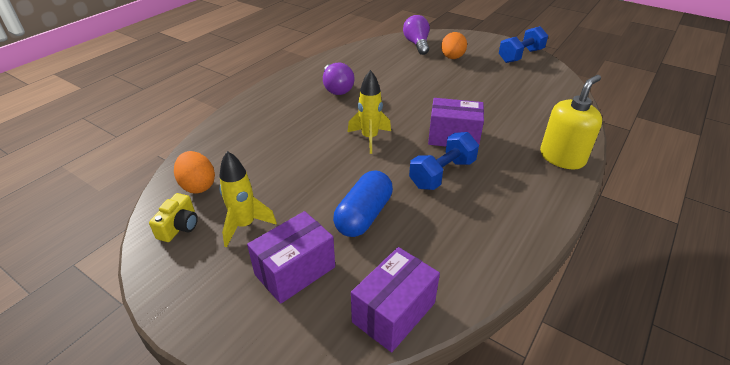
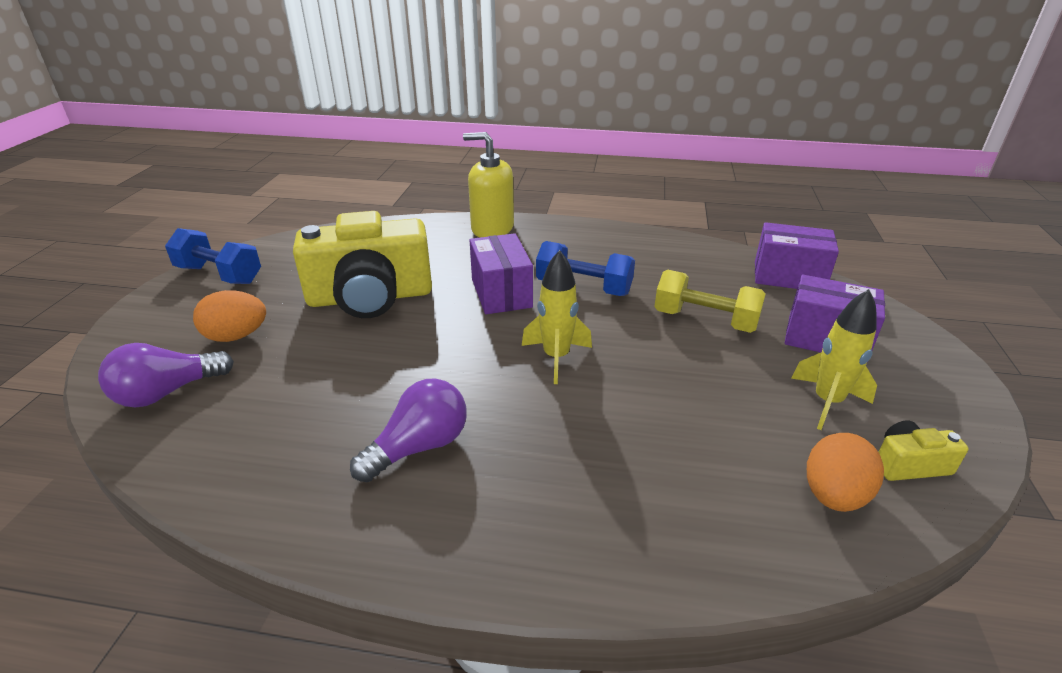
camera: 115 degrees left, 5 degrees down
blue capsule [333,170,393,237] -> yellow dumbbell [654,270,766,333]
none -> yellow camera [293,211,432,318]

